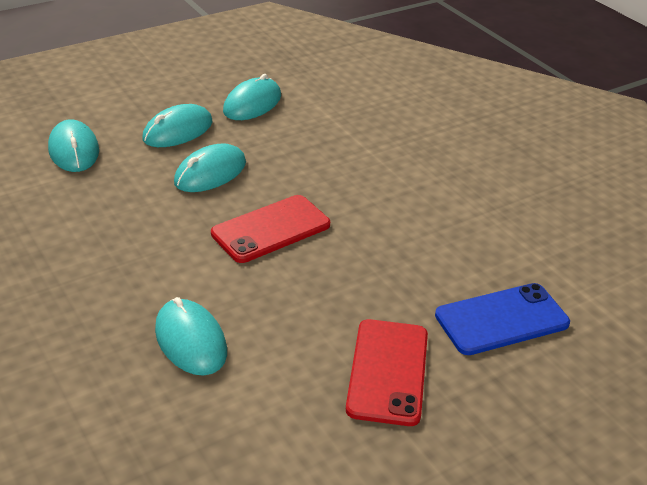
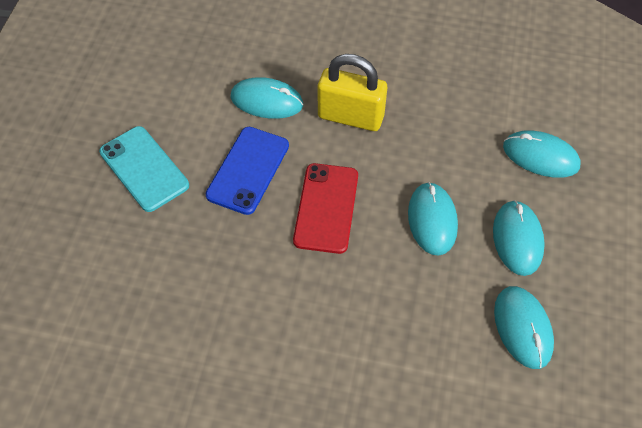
camera: 135 degrees right, 20 degrees up
red phone [346,319,428,426] -> turquoise phone [99,126,189,212]
blue phone [435,283,570,355] -> blue phone moved to [205,127,289,215]
none -> yellow padlock [318,54,387,131]

